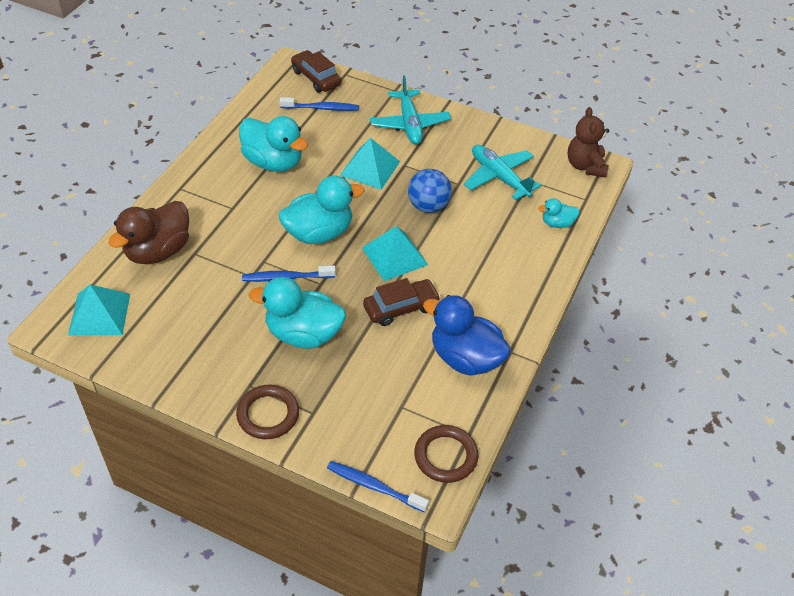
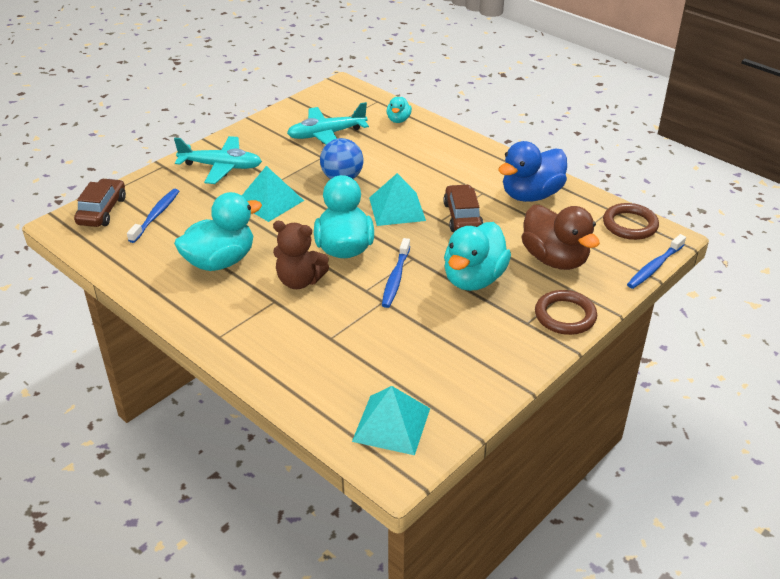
camera: 70 degrees left, 10 degrees down
brown duck [108,201,189,264] -> brown duck moved to [522,205,600,270]
brown car [291,50,342,93] -> brown car turned 120 degrees clockwise [74,178,126,227]
brown teddy bear [568,107,609,178] -> brown teddy bear moved to [273,221,329,289]

